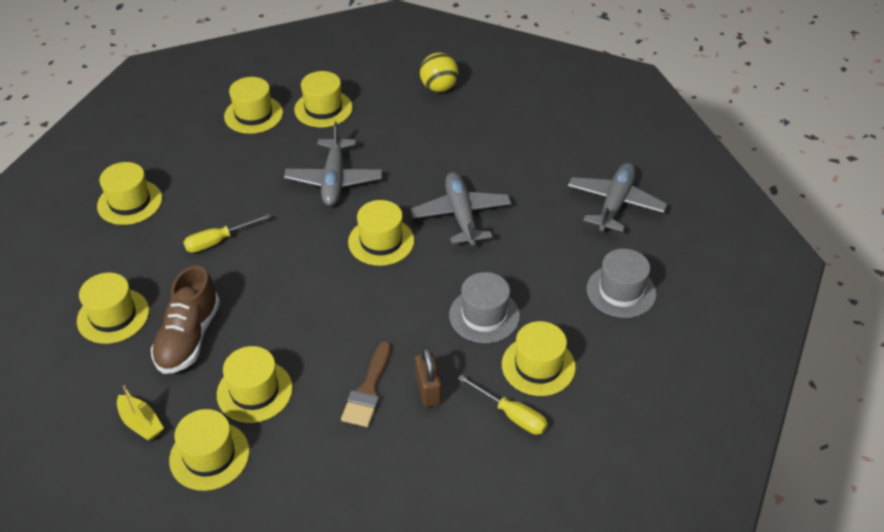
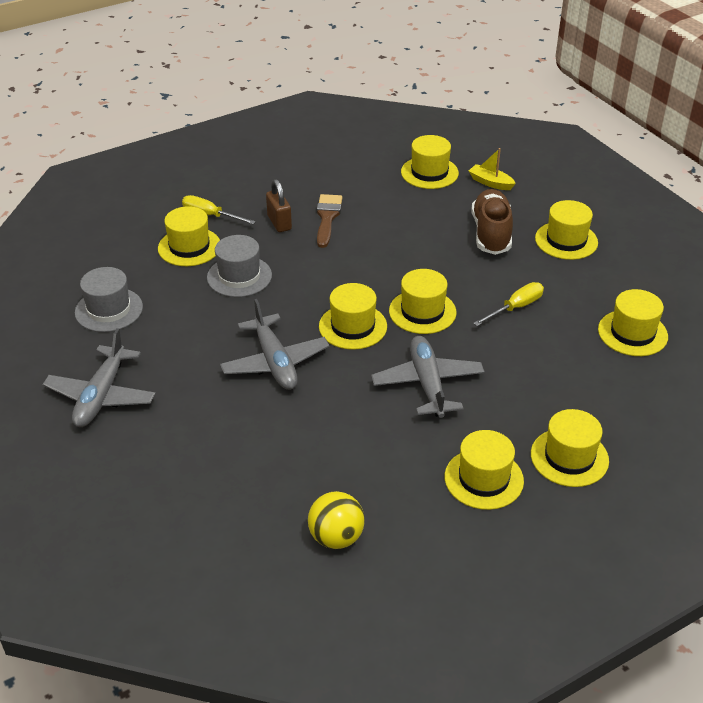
camera: 170 degrees right, 5 degrees down
yellow hat [217,346,293,423] -> yellow hat moved to [389,269,457,334]

